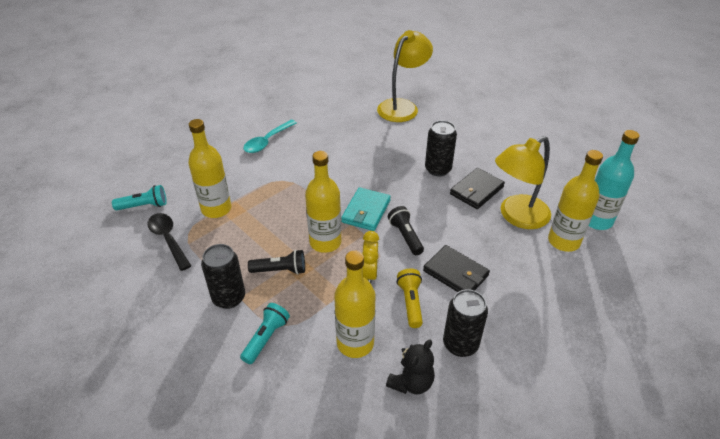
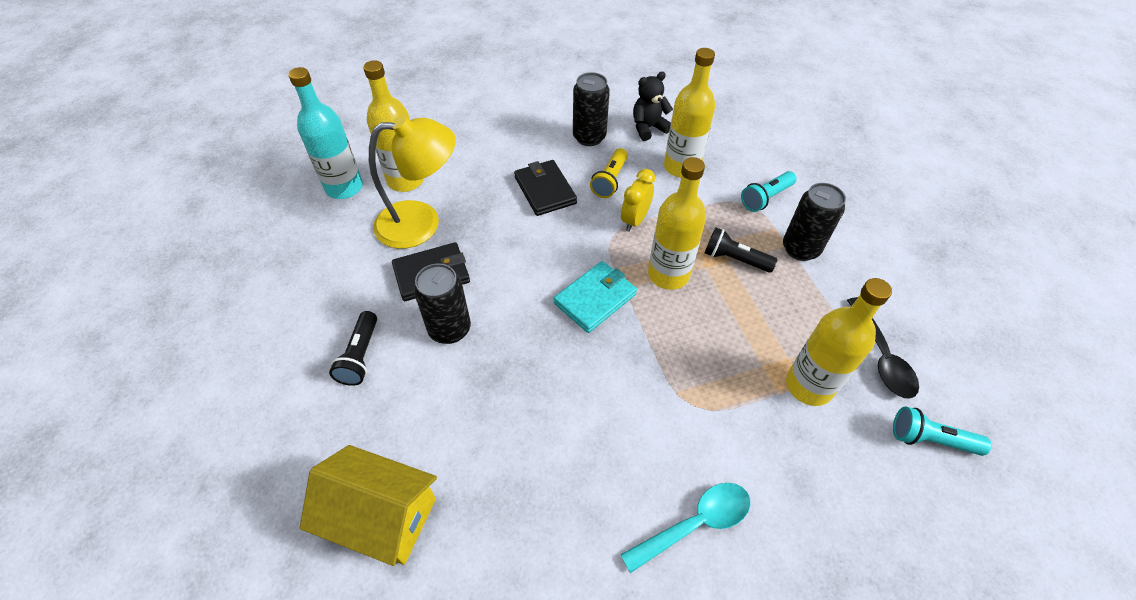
camera: 155 degrees left, 10 degrees up
yellow lamp [377,30,433,122] -> yellow house [300,445,437,566]
black flashlight [388,206,424,255] -> black flashlight moved to [329,311,377,386]

